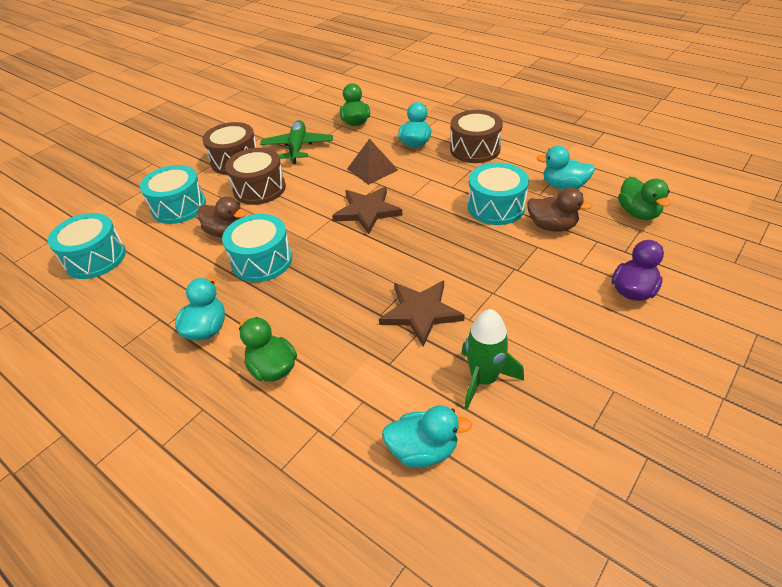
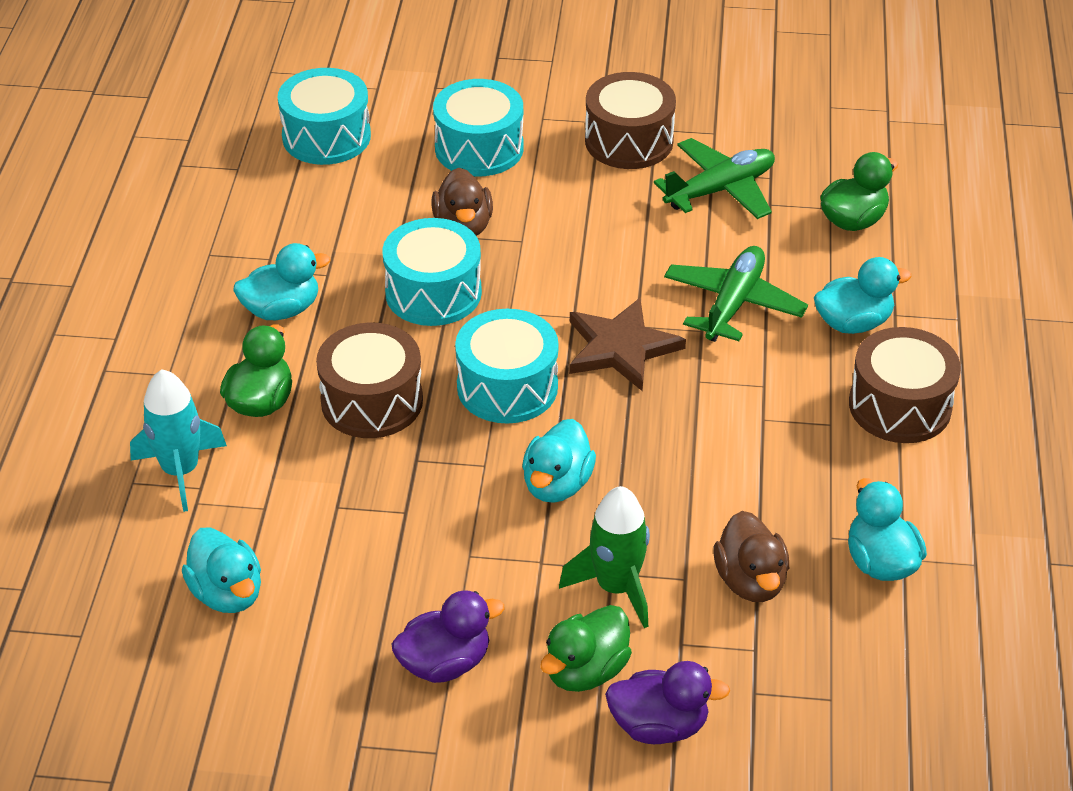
camera: 55 degrees right, 0 degrees up
brown drum [225,148,286,205] -> brown drum moved to [316,323,423,438]
brown pyramid [347,138,398,185] -> green plane [664,246,808,342]
brown star [379,281,465,347] -> none
green rocket [461,309,524,409] -> green rocket moved to [559,486,650,628]
turquoise drum [468,163,529,225] -> turquoise drum moved to [455,309,559,424]
green duck [618,177,670,220] -> green duck moved to [540,605,632,692]
none -> turquoise rocket [130,369,227,512]
none -> purple duck [392,590,505,683]
none -> turquoise duck [522,419,596,503]

